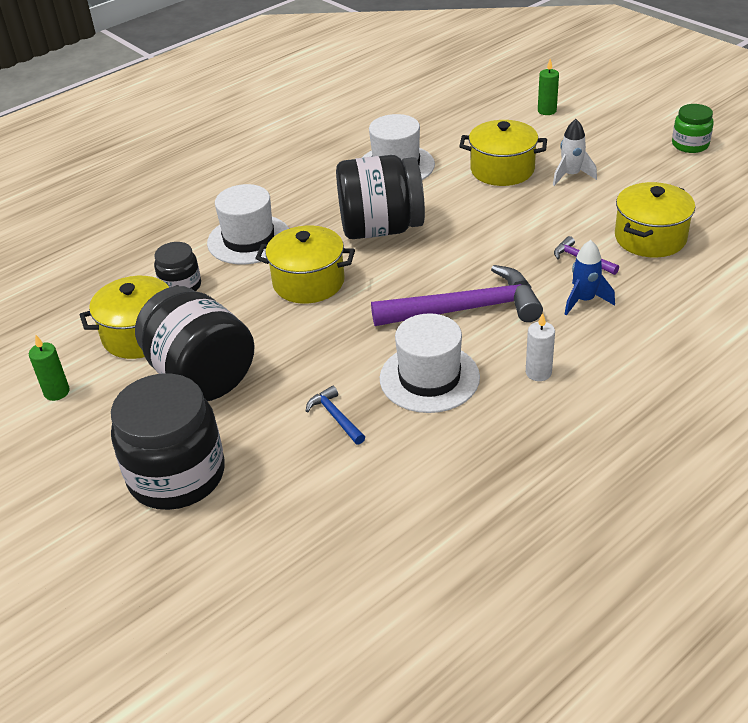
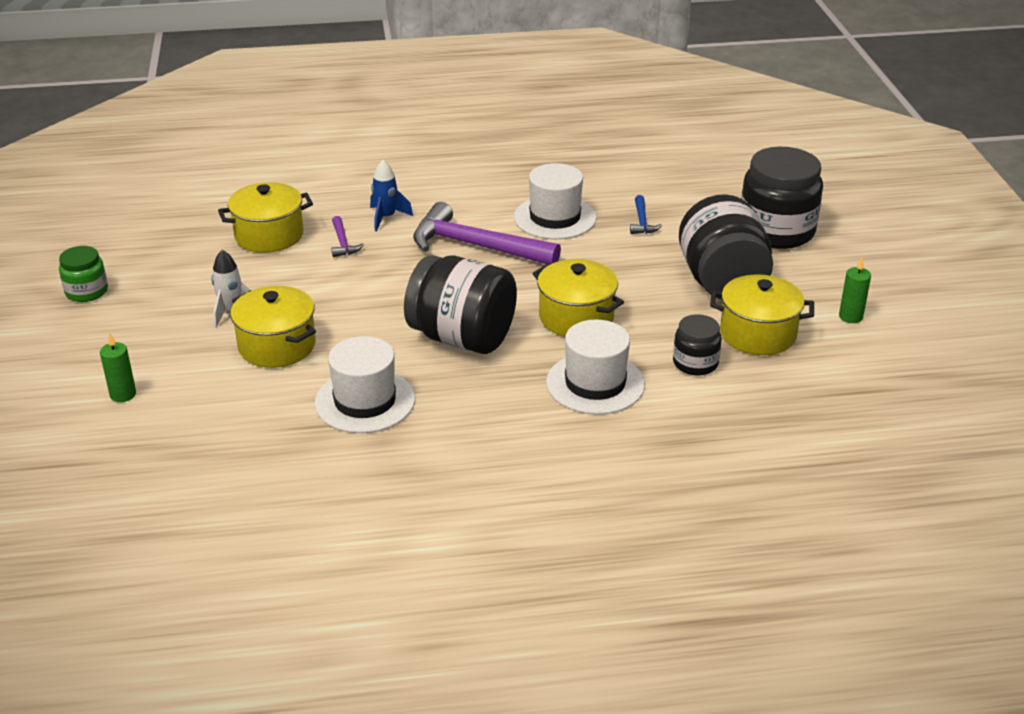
camera: 150 degrees left, 5 degrees down
white candle [526,313,555,381] -> none

